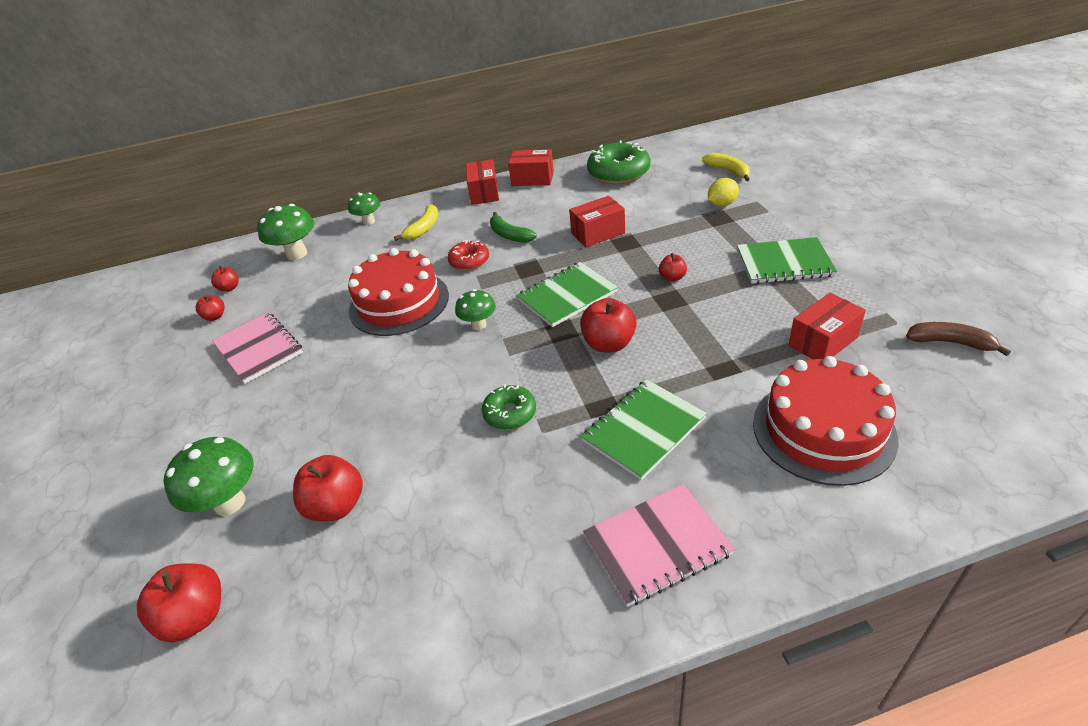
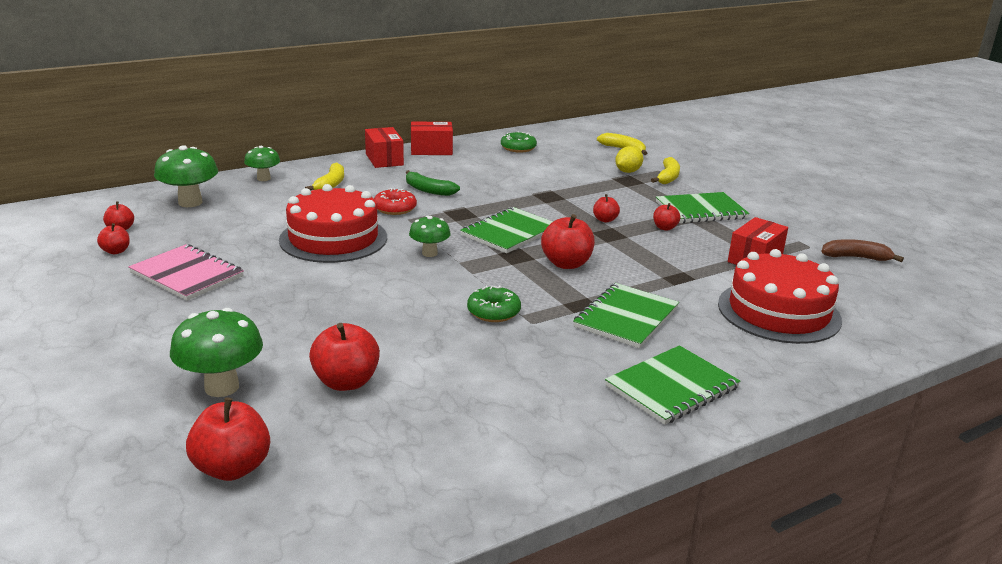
camera: 20 degrees left, 15 degrees down
red box [569,196,625,247] -> none
pink notebook [583,484,735,607] -> green notebook [605,345,741,425]
green donut [587,140,650,184] -> green donut [501,131,537,153], size x0.57
none -> yellow banana [651,157,680,184]
none -> red apple [653,203,680,231]

